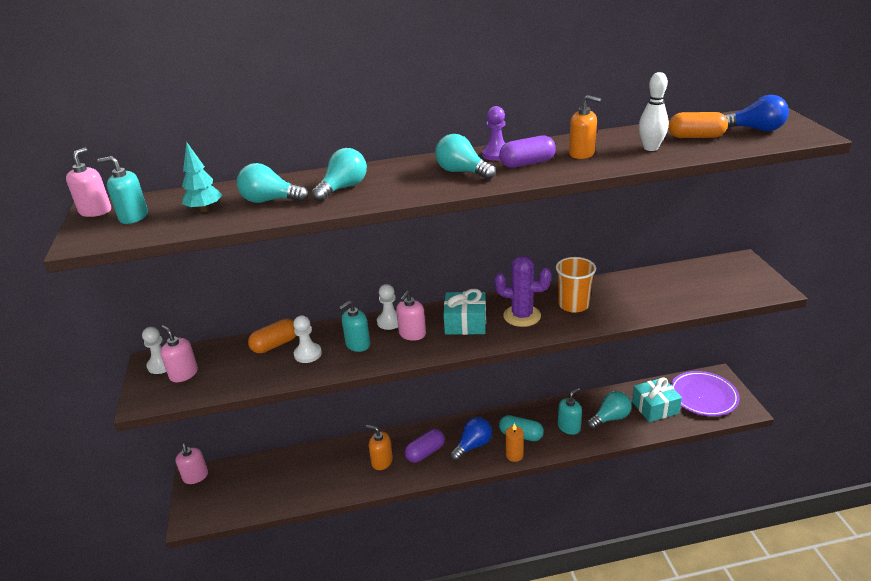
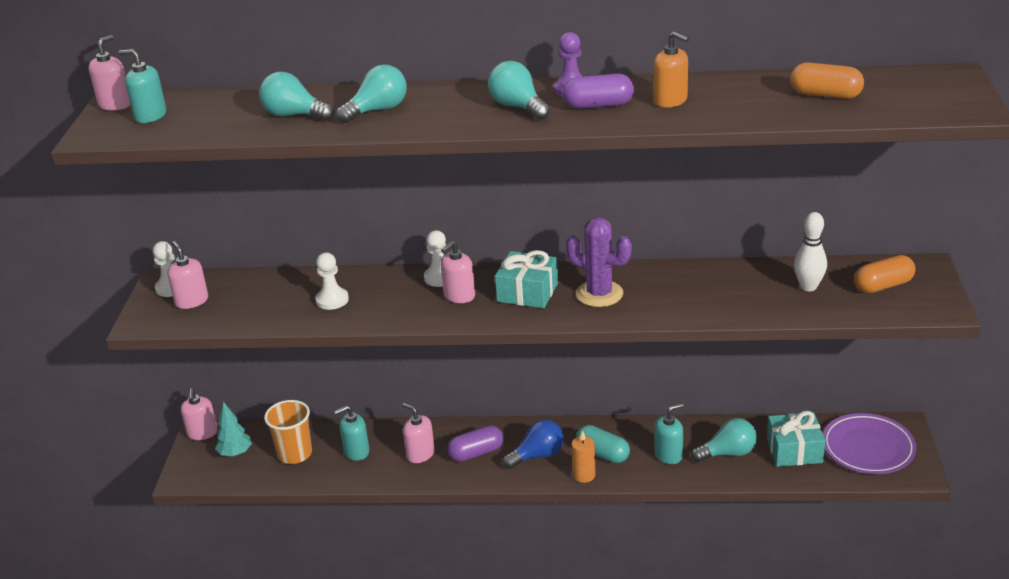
camera: 15 degrees right, 0 degrees up
turquoise tree [182,141,222,212] -> turquoise tree moved to [215,402,252,457]
orange capsule [248,318,297,353] -> orange capsule moved to [854,255,916,293]
turquoise soap dispenser [339,301,370,352] -> turquoise soap dispenser moved to [334,405,370,461]
orange soap dispenser [366,425,393,470] -> pink soap dispenser [402,403,435,463]
orange cup [556,257,596,313] -> orange cup moved to [264,400,312,464]
white bowling pin [638,72,669,151] -> white bowling pin moved to [794,212,827,291]
blue light bulb [724,95,789,131] -> none

